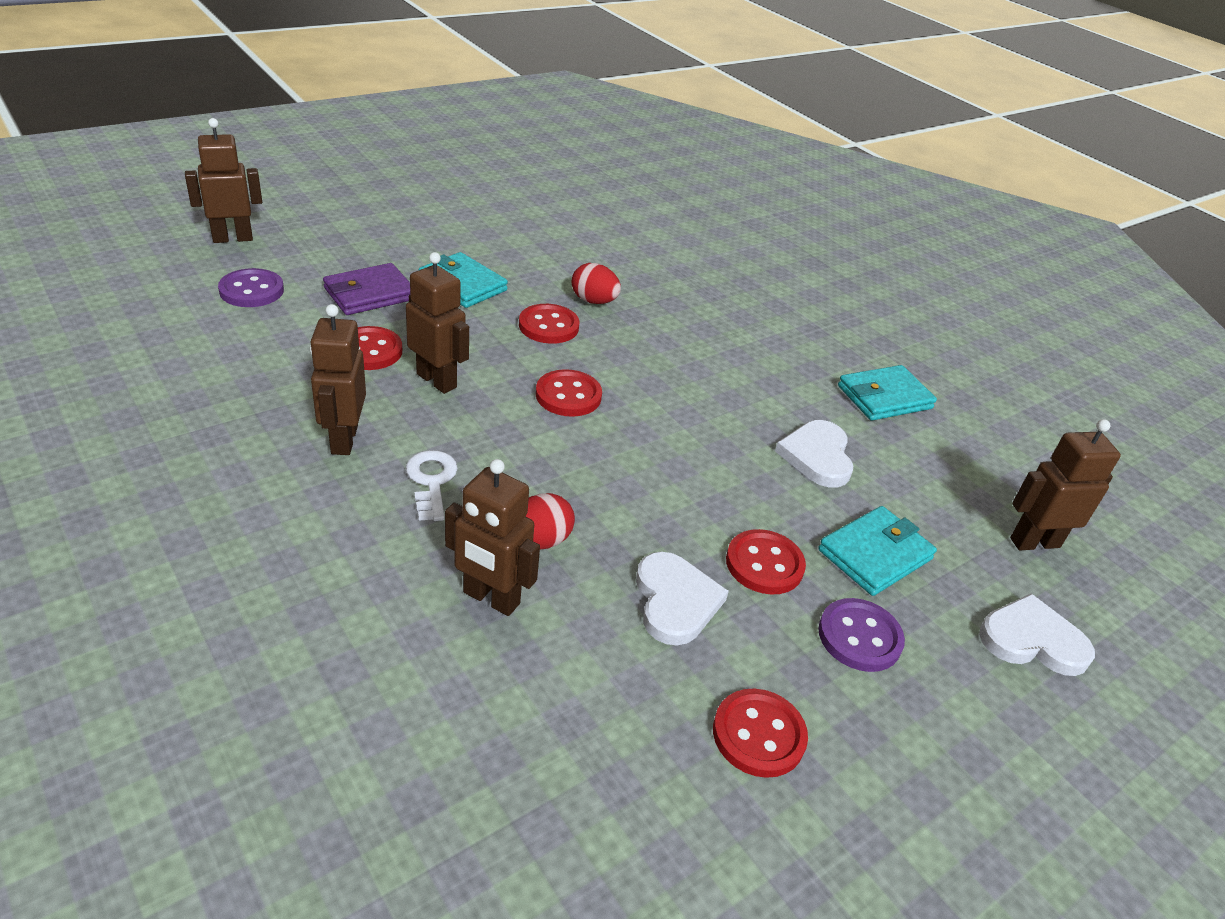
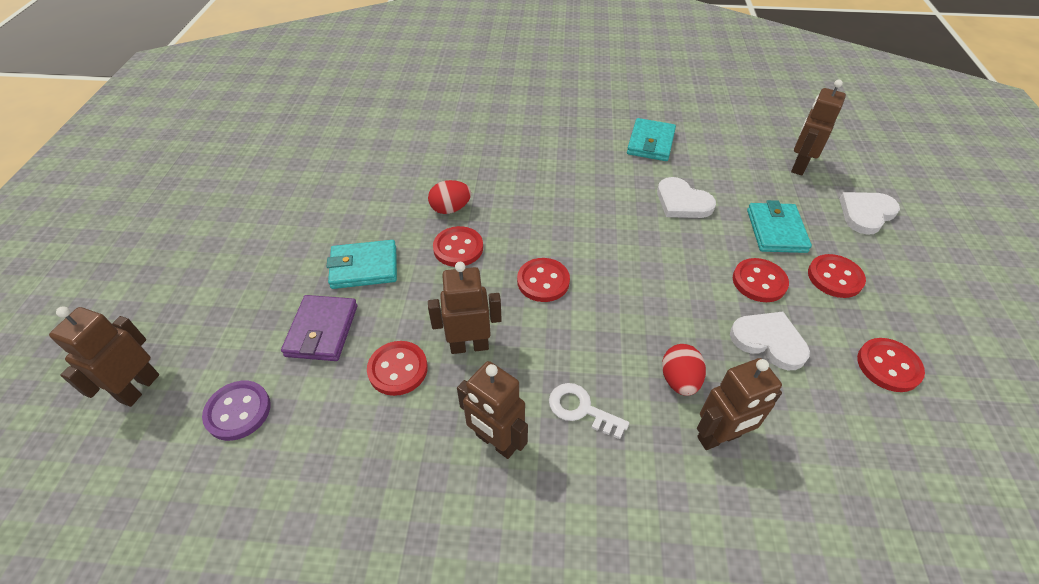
camera: 45 degrees left, 10 degrees up
purple button [818,598,905,672] -> red button [808,254,866,298]

